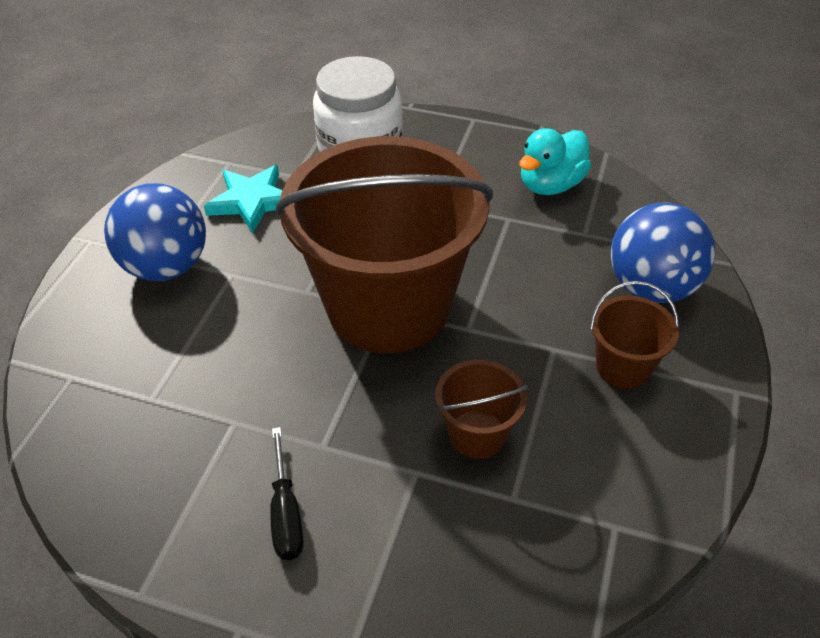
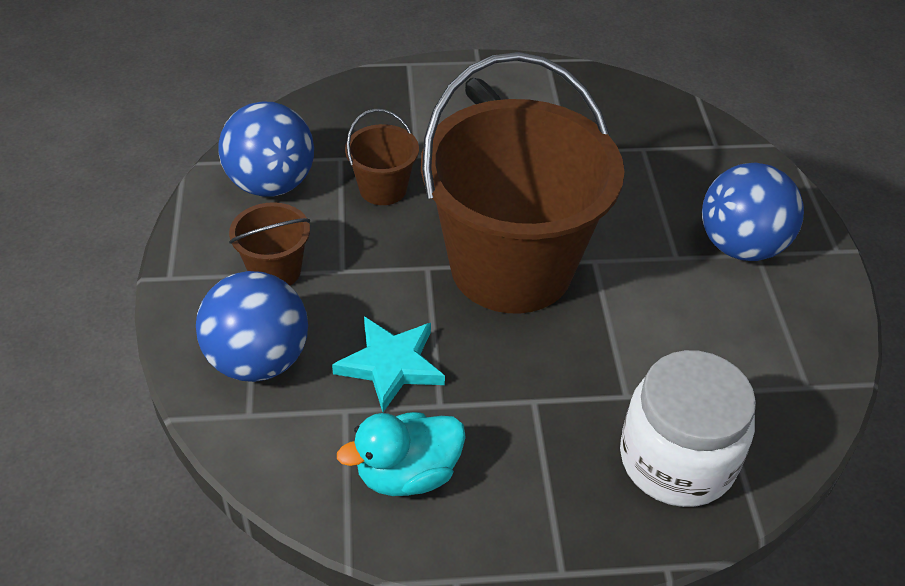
camera: 155 degrees right, 0 degrees up
turquoise star [204,165,282,233] -> turquoise star moved to [332,316,445,412]
turquoise duck [519,128,591,195] -> turquoise duck turned 135 degrees counterclockwise [337,412,466,496]
none -> blue ball [218,102,314,197]

